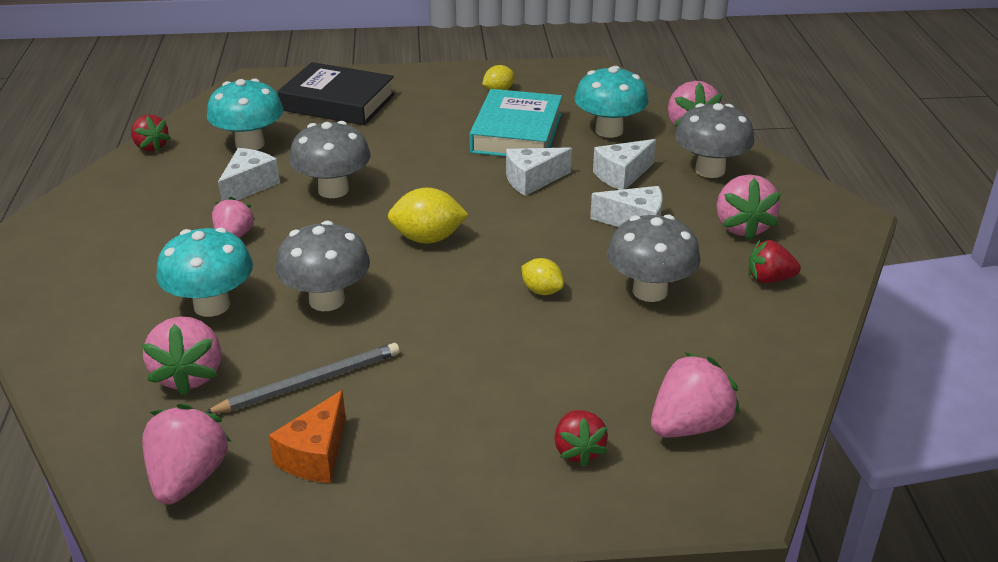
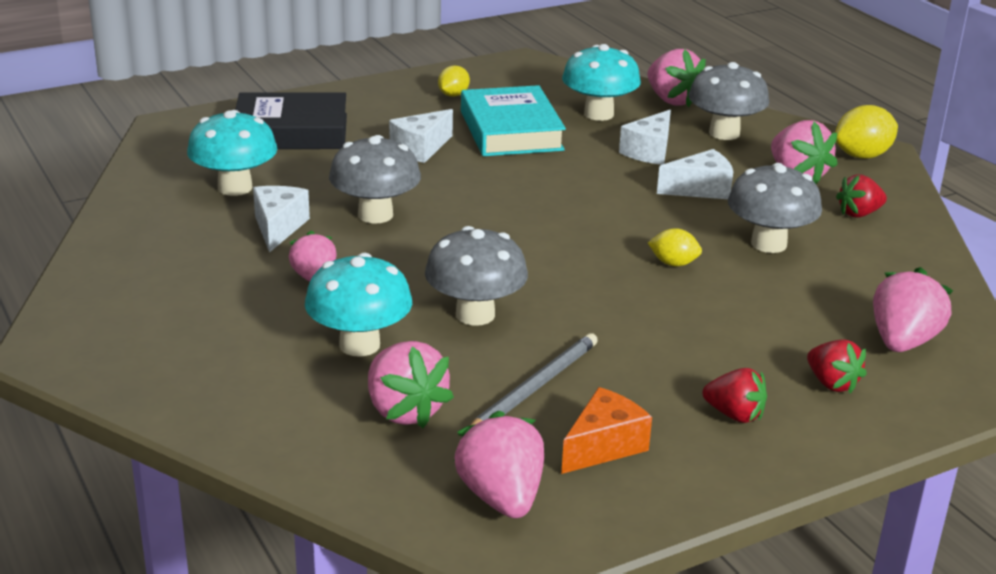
camera: 25 degrees left, 5 degrees down
red strawberry [131,114,171,152] -> red strawberry moved to [703,368,767,423]
orange cheese [269,390,346,483] -> orange cheese turned 135 degrees counterclockwise [561,387,652,474]
yellow lemon [388,187,469,244] -> yellow lemon moved to [835,105,898,159]
white cheese [506,147,572,196] -> white cheese moved to [389,109,453,163]

